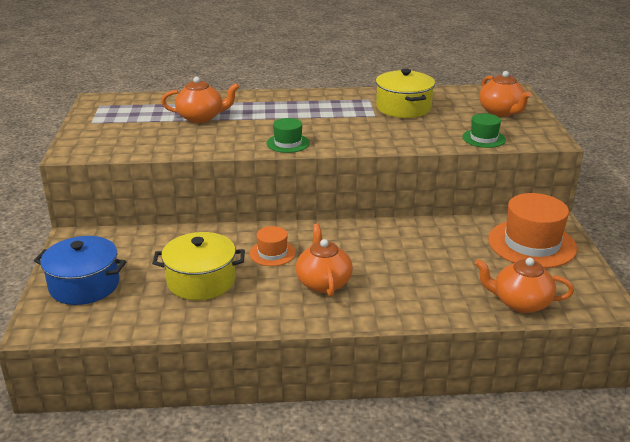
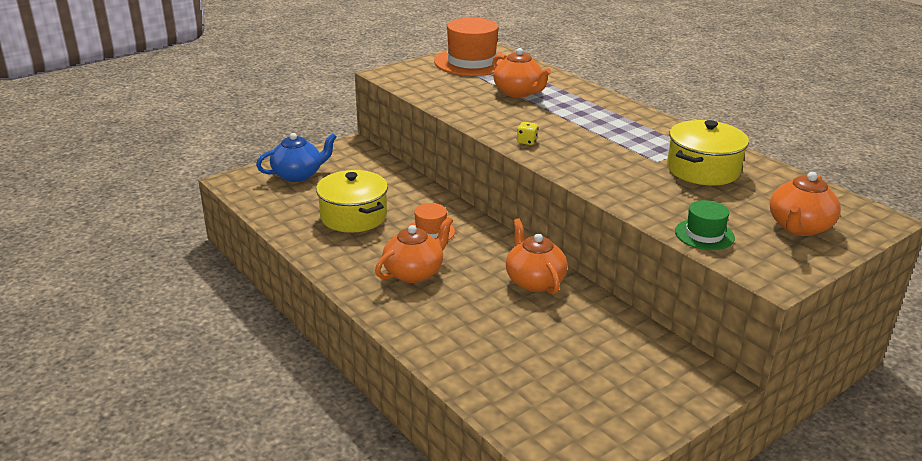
camera: 55 degrees right, 0 degrees up
blue pot [34,236,127,305] -> blue teapot [256,133,337,182]
green hat [267,118,310,153] -> yellow dice [517,122,539,145]
orange teapot [475,258,574,313] -> orange teapot moved to [506,218,568,294]
orange hat [488,193,577,268] -> orange hat moved to [434,18,505,76]

